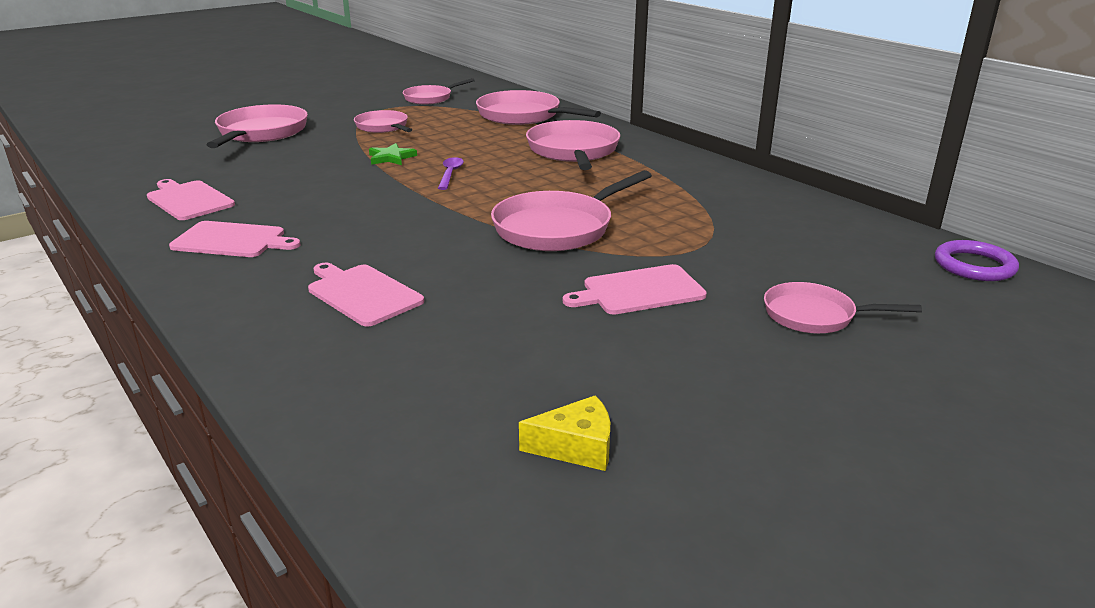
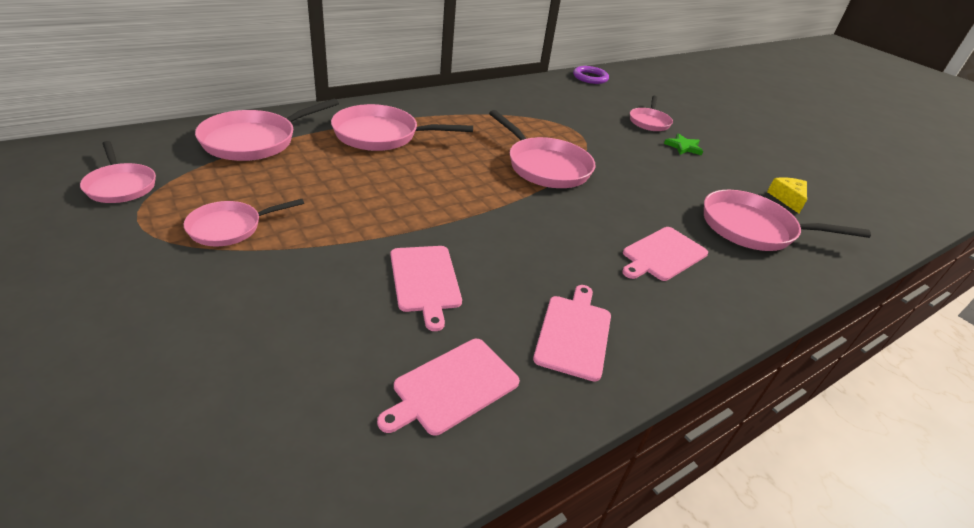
camera: 90 degrees left, 10 degrees up
pink pan [207,104,308,148] -> pink pan moved to [704,190,871,251]
green star [369,143,417,165] -> green star moved to [664,133,703,155]
purple spoon [438,157,464,190] -> none
pink cutting board [563,264,707,315] -> pink cutting board moved to [391,246,462,331]

